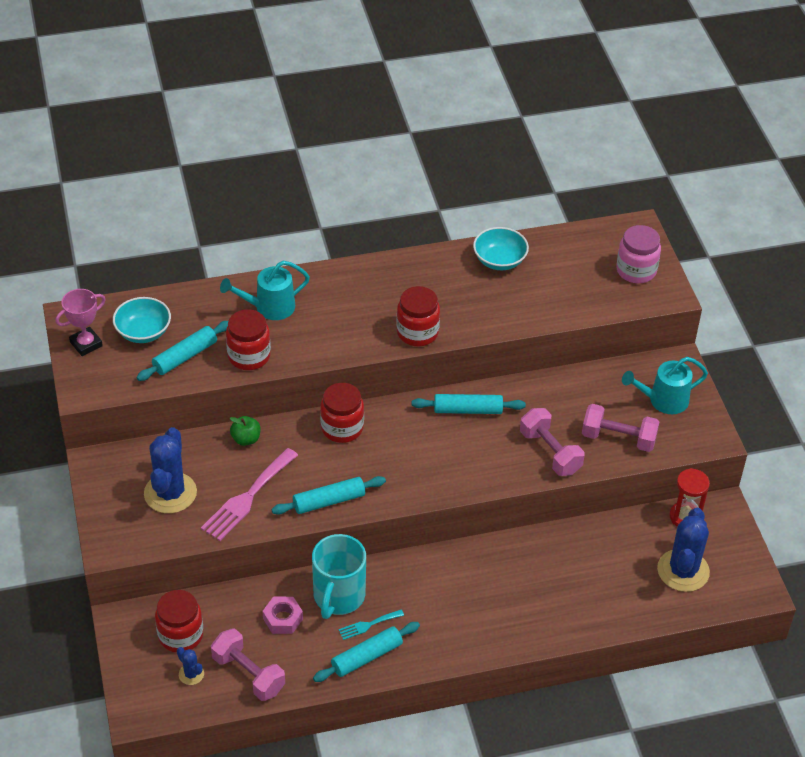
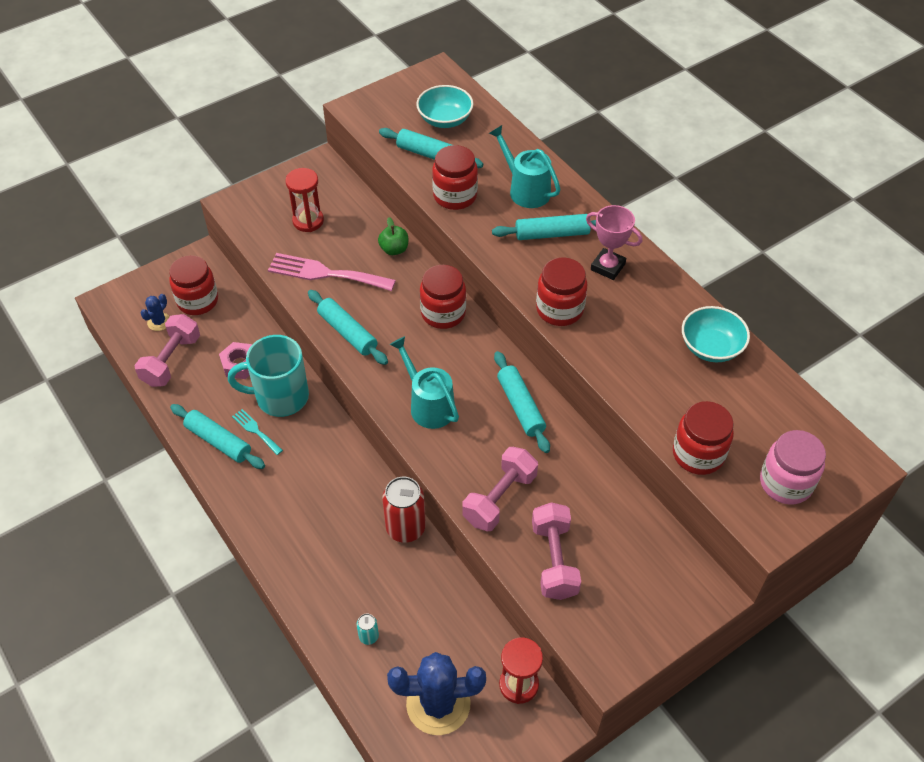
camera: 70 degrees right, 5 degrees up
pink trophy [55,289,106,356] -> pink trophy moved to [586,205,642,280]
blue cactus [144,427,197,514] -> red hourglass [285,168,324,232]
turquoise watering can [622,357,708,414] -> turquoise watering can moved to [390,336,459,429]
none -> turquoise can [356,614,379,645]
none -> red can [382,477,426,543]
none -> turquoise rolling pin [492,214,596,240]
none -> red jar [673,401,734,475]

